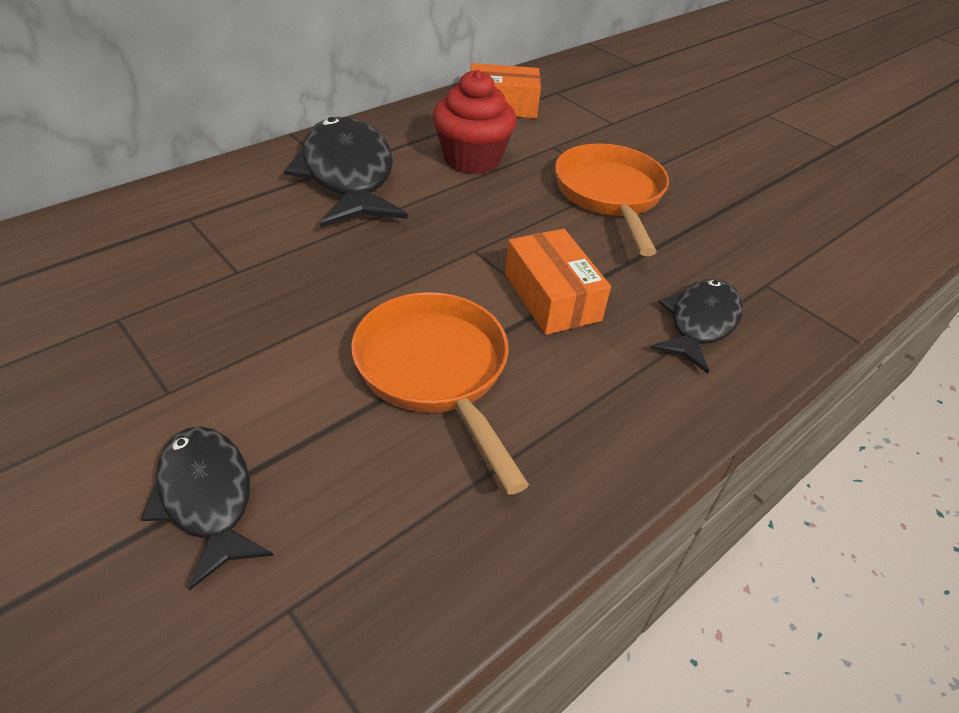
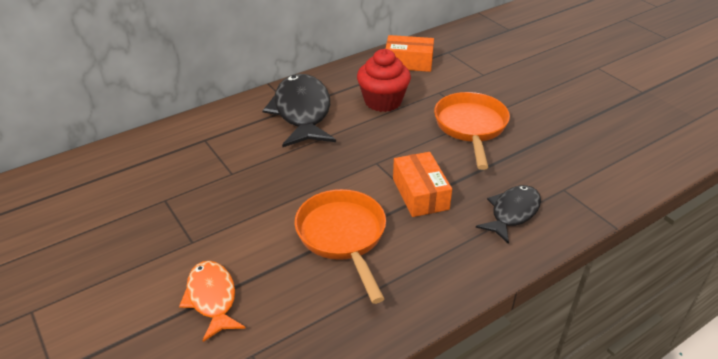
camera: 10 degrees right, 5 degrees down
black fish [141,427,274,591] -> orange fish [179,261,246,342]

